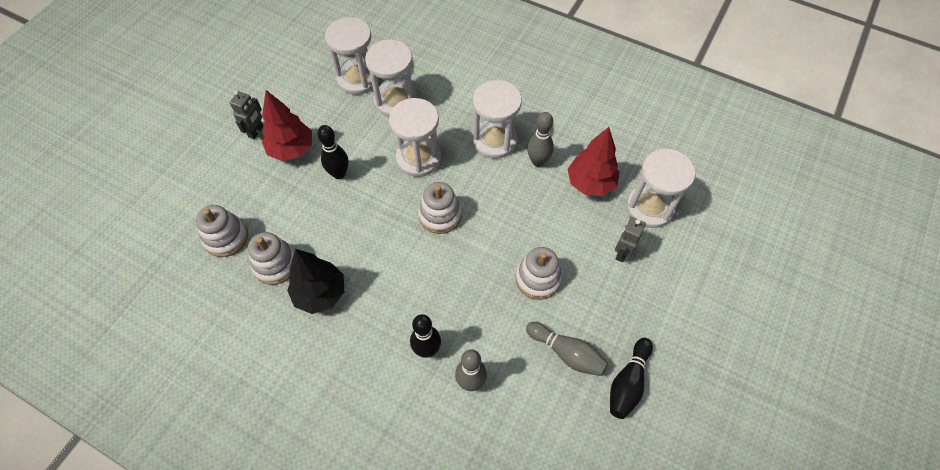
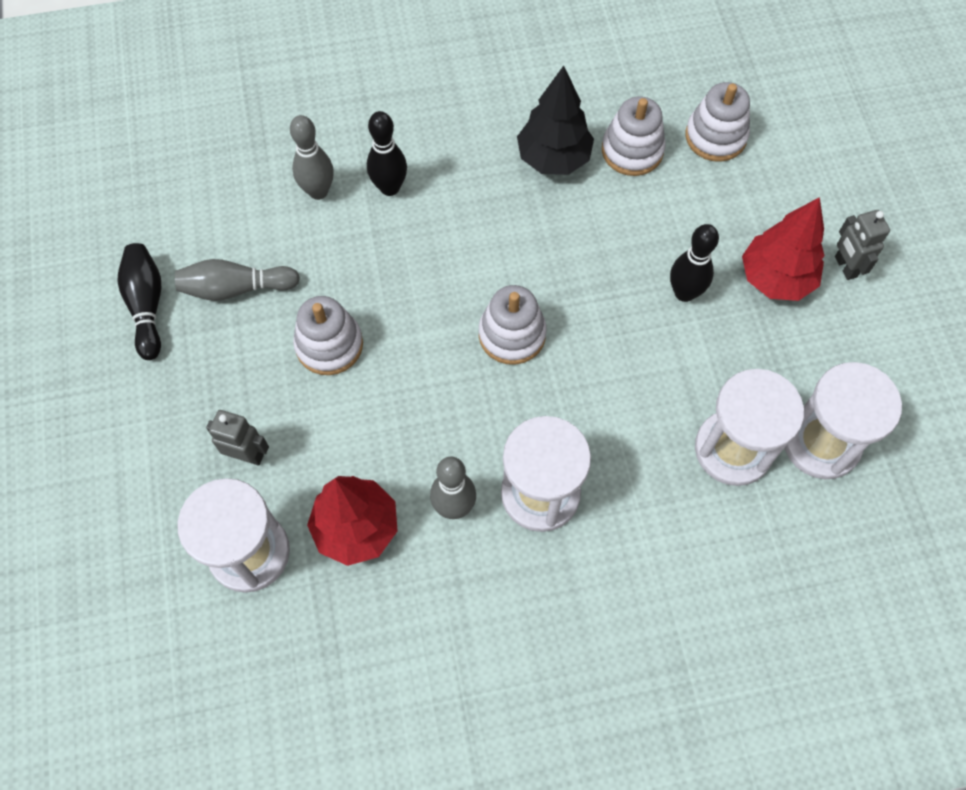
camera: 140 degrees right, 5 degrees up
white hourglass [389,98,441,177] -> none
grey robot [615,217,646,262] -> grey robot turned 60 degrees counterclockwise [206,410,269,465]

